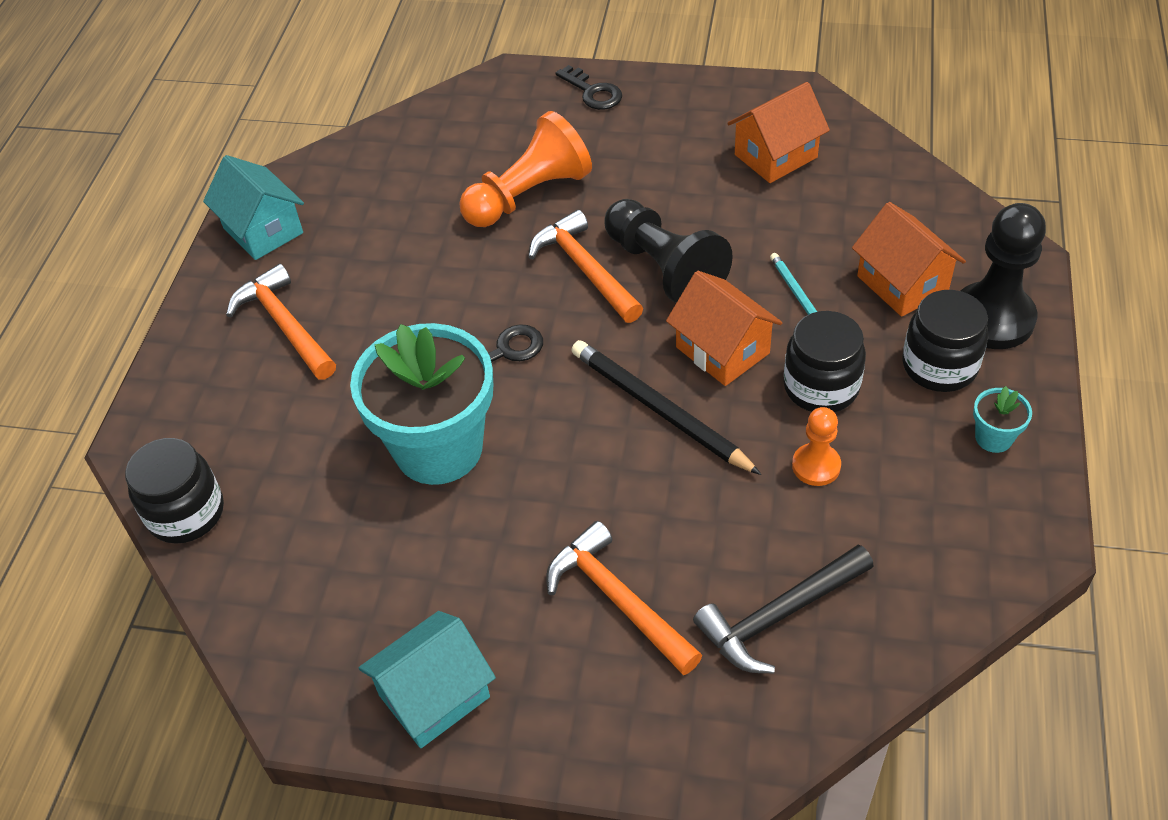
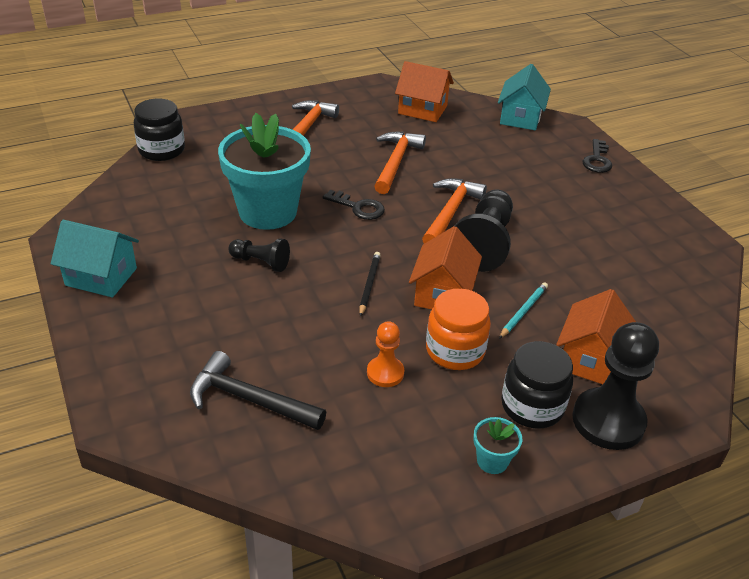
camera: 50 degrees right, 10 degrees down
turquoise house [203,155,304,260] -> turquoise house moved to [498,64,551,130]
orange pawn [459,111,592,227] -> none
orange hammer [546,521,703,675] -> orange hammer moved to [374,132,426,194]
black pencil [571,340,761,475] -> black pencil [359,252,380,317], size x0.54
orange house [728,82,830,183] -> orange house moved to [395,61,454,122]
black jar [783,311,866,412] -> orange jar [426,288,491,370]
none -> black pawn [228,238,290,272]

